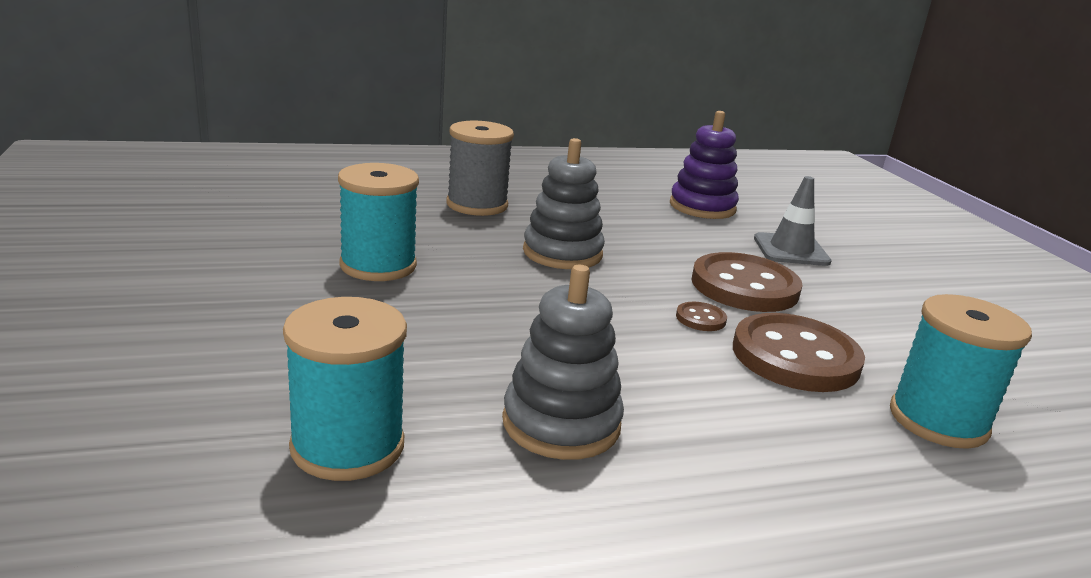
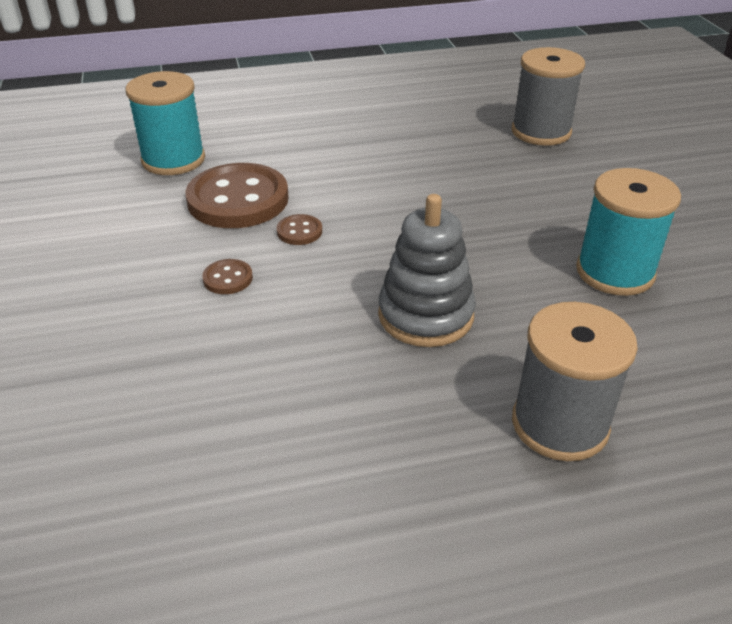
camera: 175 degrees left, 15 degrees up
turquoise spool [283,297,407,481] -> grey spool [512,47,585,146]
grey stacking toy [502,265,624,460] -> none
purple stacking toy [670,111,739,219] -> none
brown button [691,252,802,312] -> brown button [202,259,253,294], size x0.43
grey traffic cone [754,176,832,266] -> none

